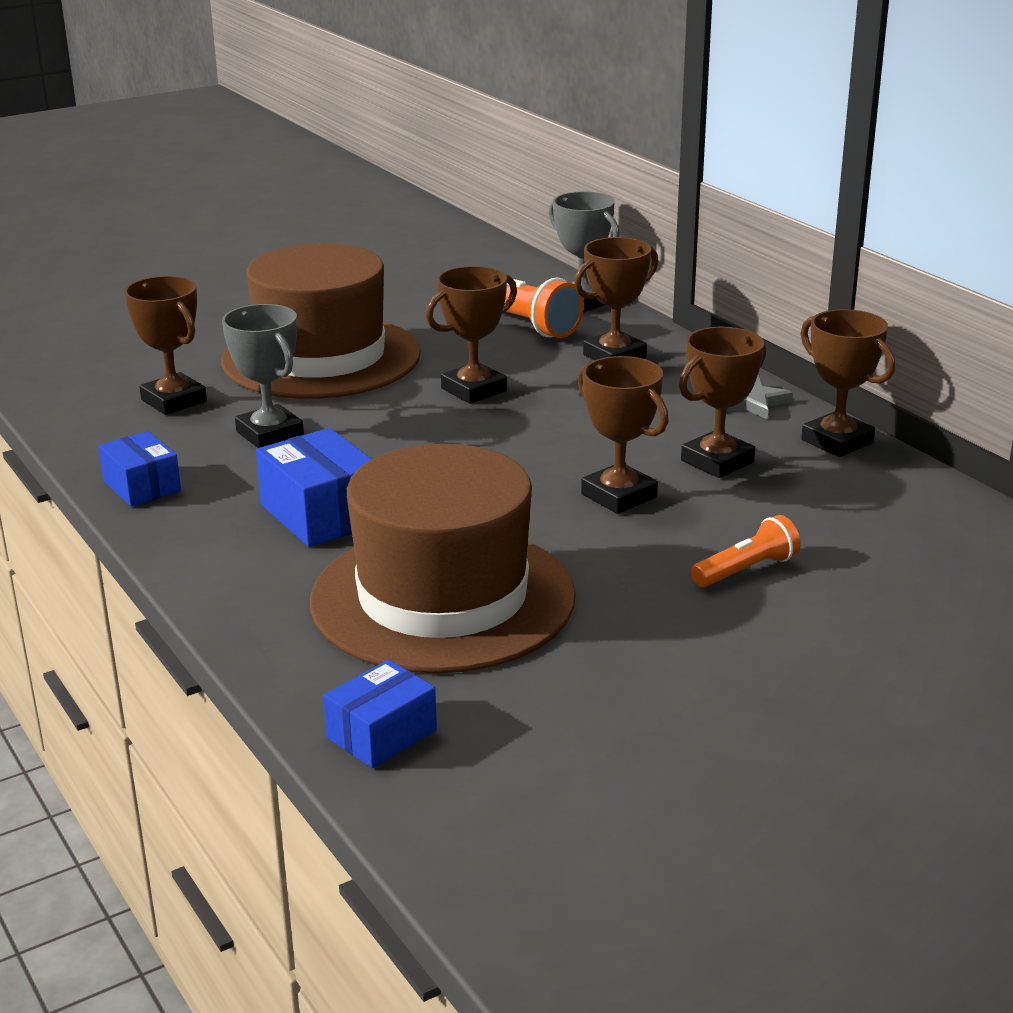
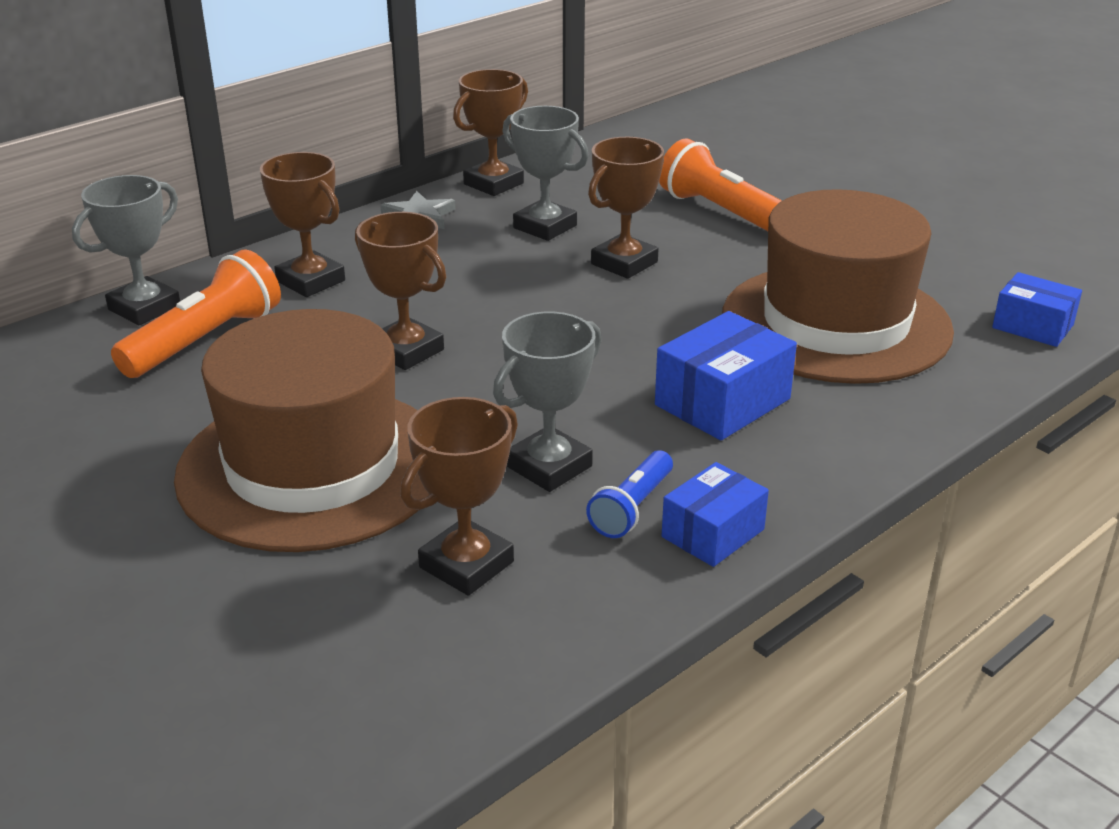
camera: 100 degrees left, 5 degrees up
brown trophy [679,327,766,478] -> grey trophy [502,106,589,241]
orange flashlight [691,515,801,587] -> orange flashlight [659,138,782,231], size x1.69
none -> blue flashlight [586,450,673,538]

